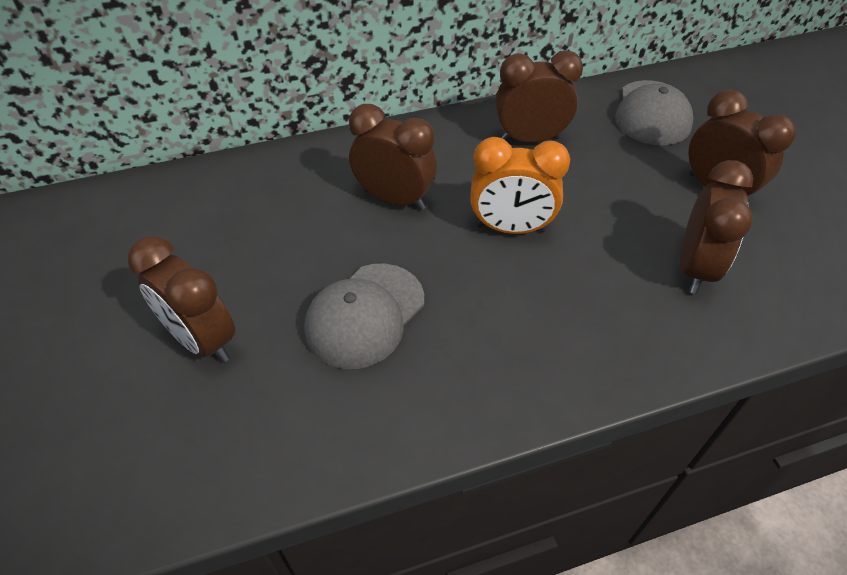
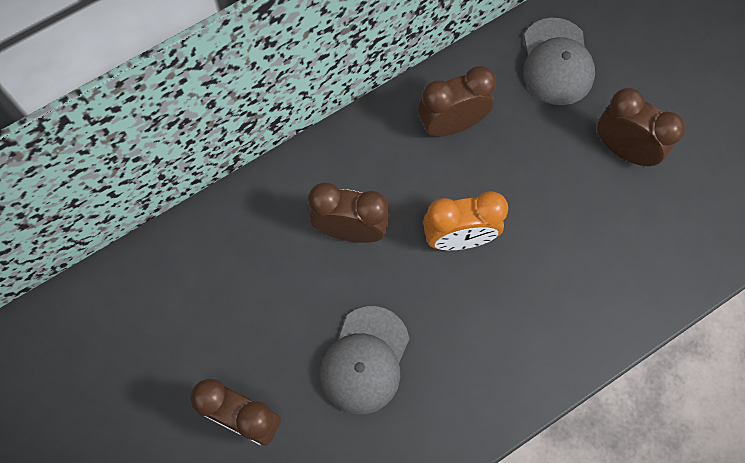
camera: 15 degrees left, 20 degrees up
brown clock [680,160,753,294] -> none

